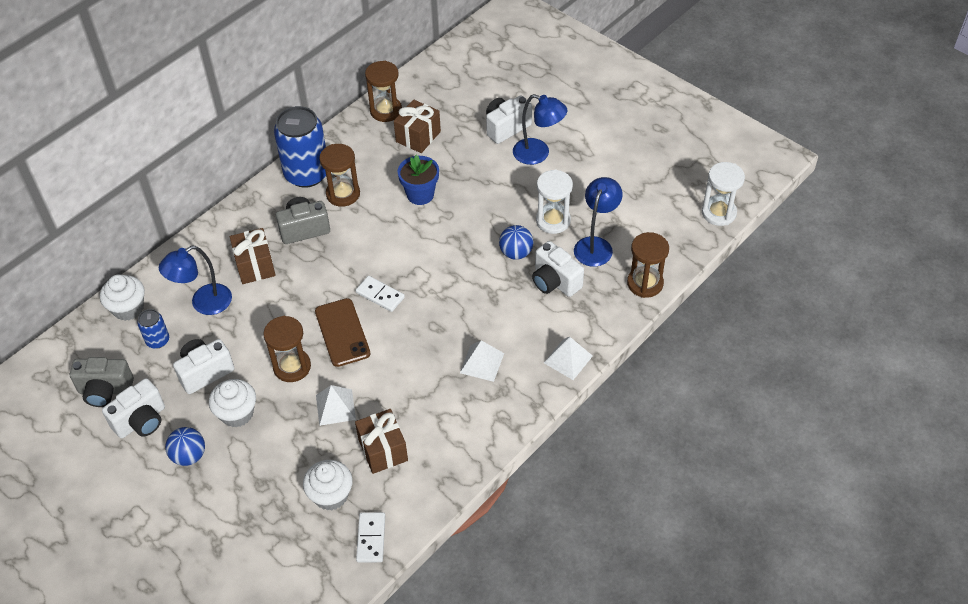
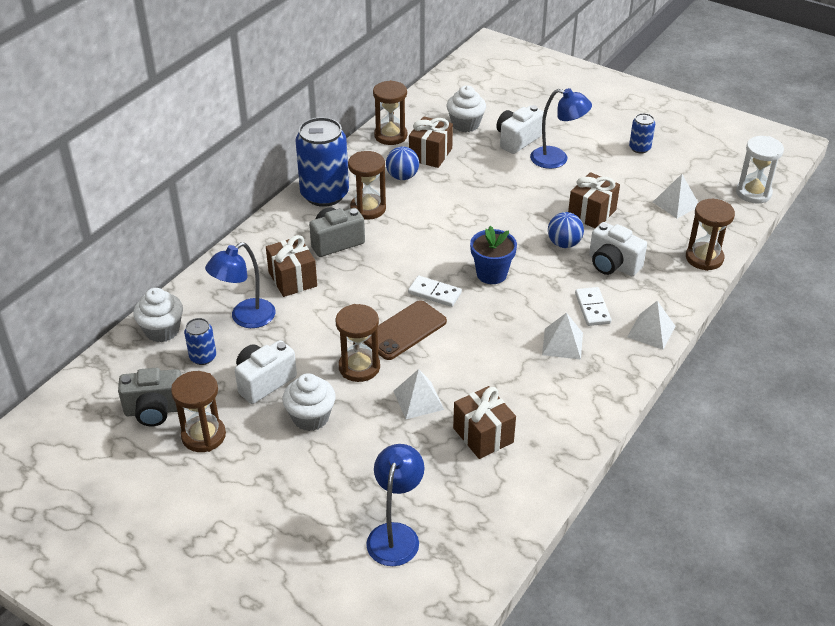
camera: 10 degrees left, 10 degrees down
white camera [102,378,165,438] -> brown hourglass [171,371,226,452]
blue ball [165,427,205,466] -> blue ball moved to [386,147,419,180]
white cupcake [303,460,353,511] -> white cupcake moved to [447,85,486,132]
brown phone [315,298,370,367] -> brown phone turned 75 degrees clockwise [364,300,447,360]
white domino [356,512,385,563] -> white domino moved to [575,287,611,326]
blue flower pot [398,155,439,205] -> blue flower pot moved to [470,226,517,284]
white hourglass [536,170,573,234] -> brown gift [568,172,620,228]
blue lamp [574,177,623,267] -> blue lamp moved to [366,444,424,566]
none -> blue can [629,113,655,154]
none -> white pyramid [653,174,698,218]

